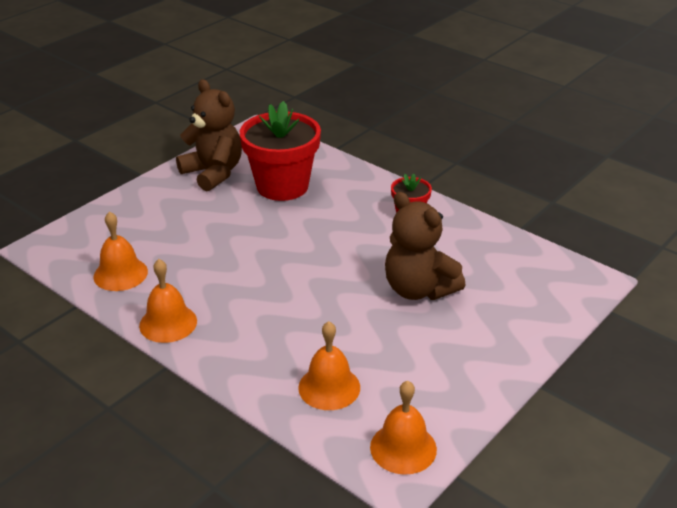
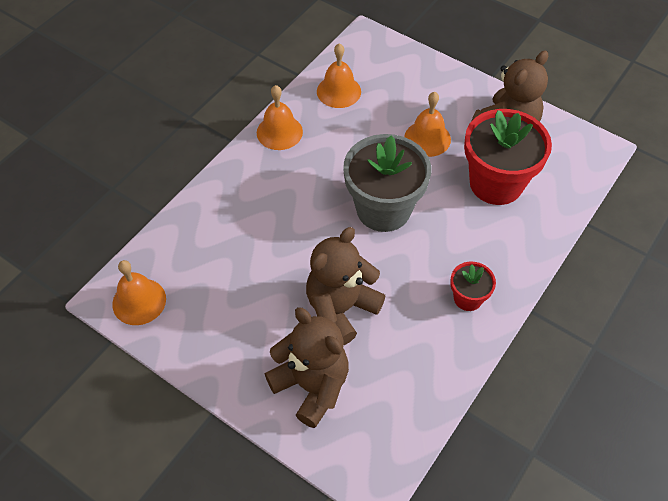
camera: 85 degrees right, 20 degrees up
orange bell [298,321,360,410] -> orange bell moved to [404,92,451,157]
none -> brown teddy bear [265,307,349,428]
none -> grey flower pot [343,134,431,232]

